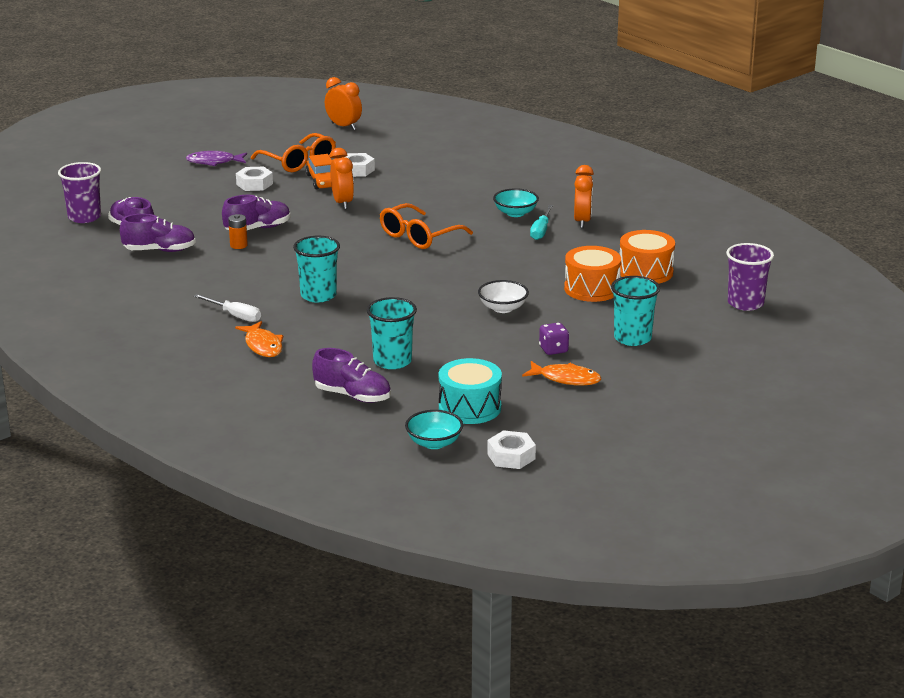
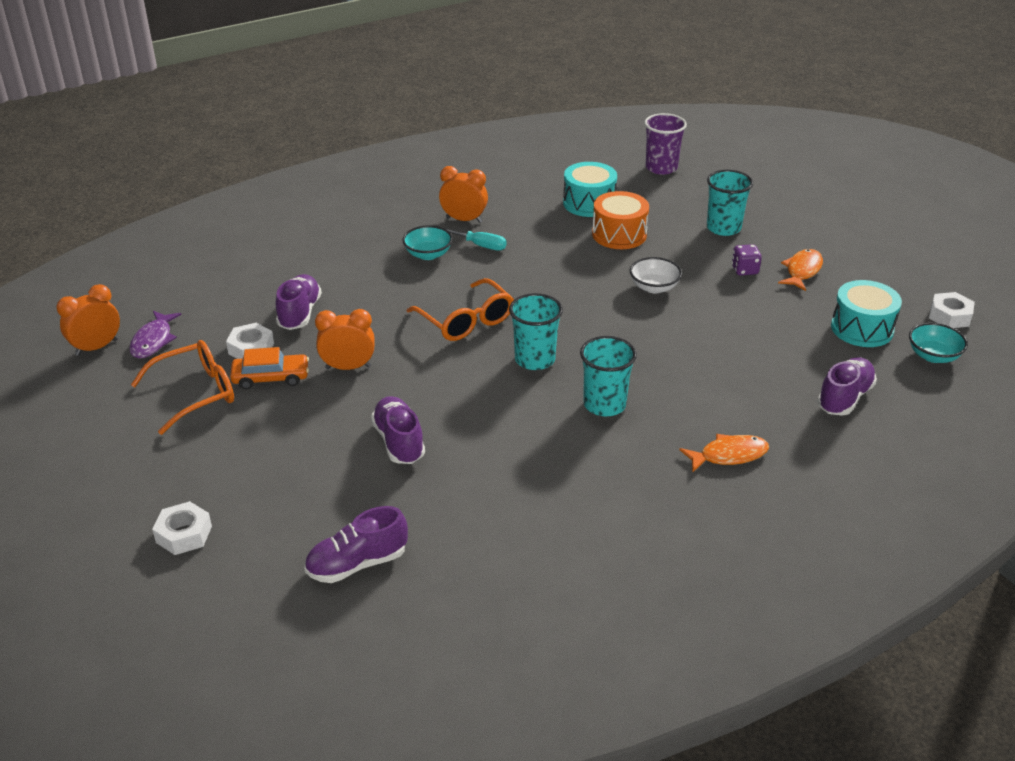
camera: 80 degrees left, 10 degrees up
purple cup [58,162,101,223] -> none
purple shoe [120,214,196,252] -> purple shoe moved to [276,274,322,330]
purple fish [186,151,247,166] -> purple fish moved to [129,311,181,358]
white screwdriver [194,294,261,322] -> none
orange battery [228,214,248,249] -> none
white nut [236,167,273,191] -> white nut moved to [152,501,212,555]
turquoise cup [367,297,417,369] -> turquoise cup moved to [509,293,563,370]
orange drum [620,230,675,284] -> turquoise drum [563,162,617,217]

